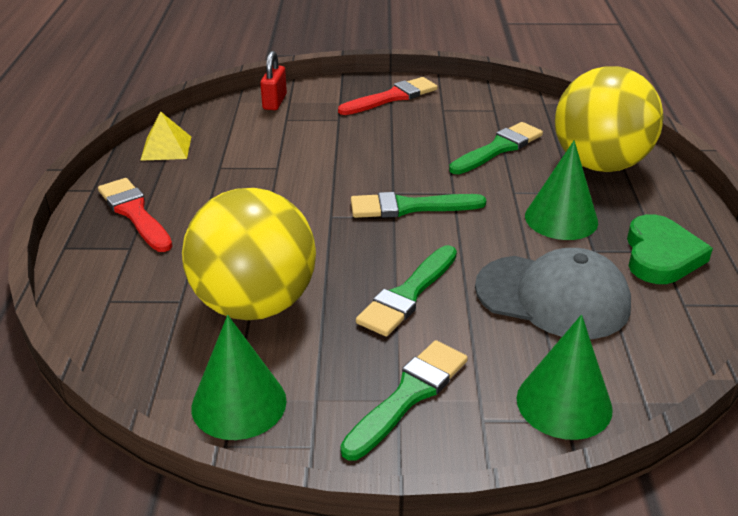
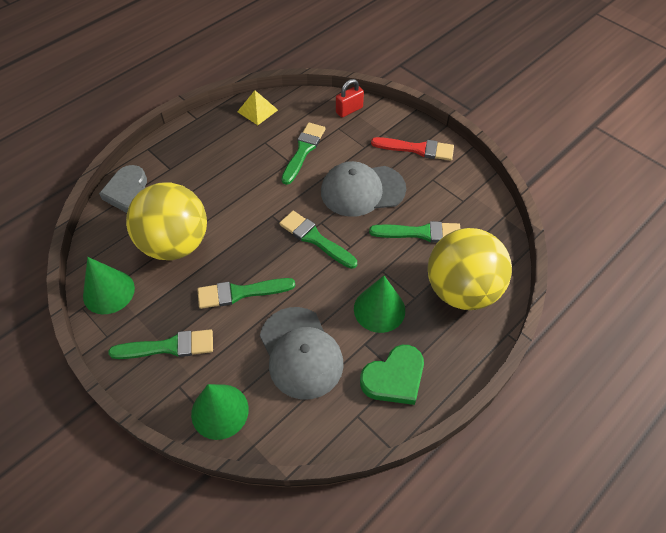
camera: 45 degrees right, 20 degrees up
red brush [98,178,172,252] -> none
none -> grey heart [99,165,147,213]
none -> green brush [281,123,325,185]
none -> grey cap [321,161,406,217]

